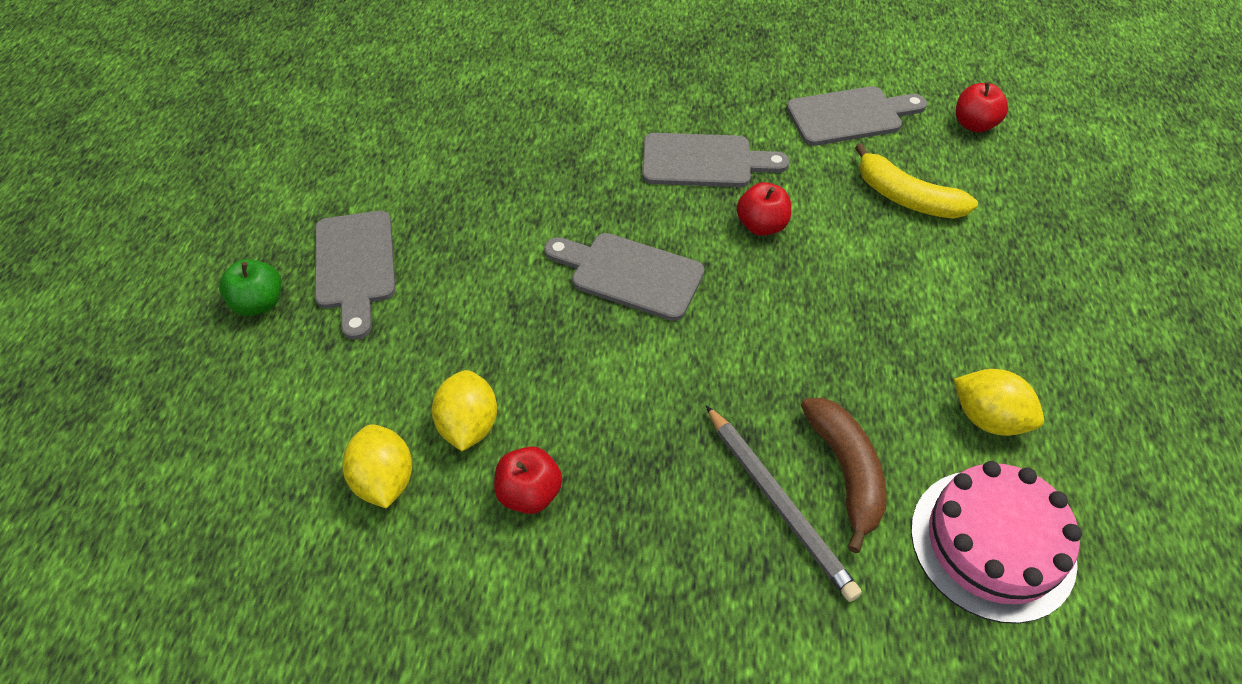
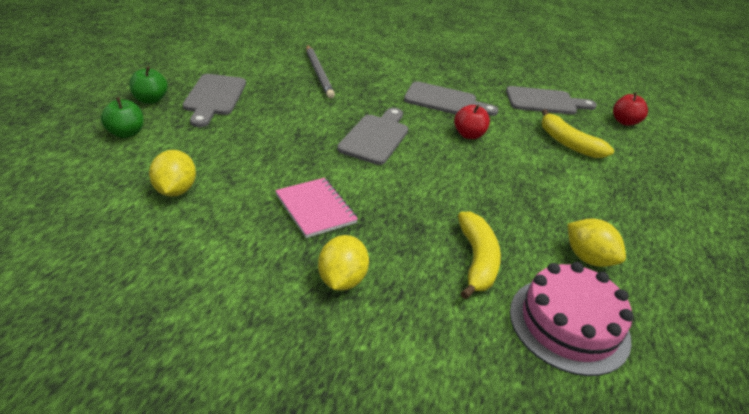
camera: 10 degrees right, 15 degrees down
yellow lemon [432,370,497,451] -> yellow lemon moved to [318,235,369,291]
red apple [494,446,562,514] -> none
grey cutting board [544,233,704,321] -> grey cutting board turned 75 degrees clockwise [337,108,408,165]
grey pencil [706,405,862,602] -> grey pencil moved to [306,45,335,98]
brown banana [801,398,887,553] -> yellow banana [458,211,501,299]
none -> green apple [101,97,144,138]
none -> pink notebook [275,178,358,238]

